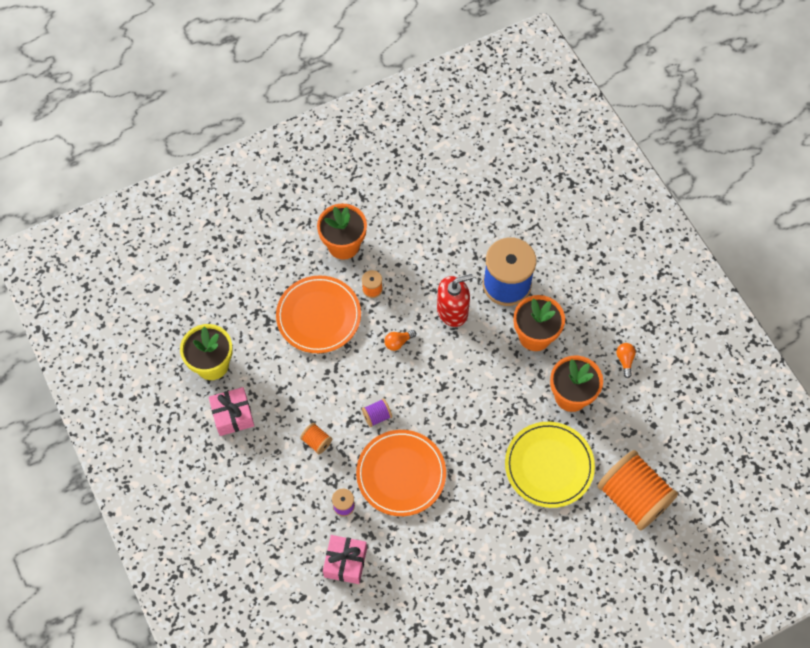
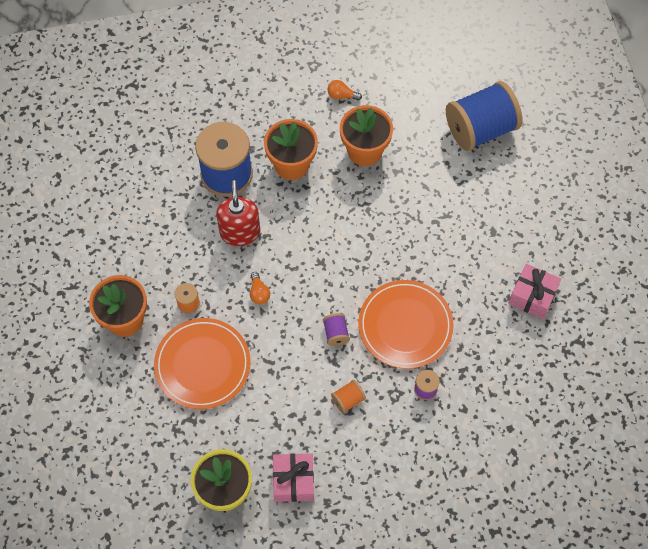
camera: 75 degrees left, 0 degrees up
pink gift [323,535,367,584] -> pink gift moved to [508,264,561,319]
yellow plate [505,422,595,508] -> none
orange spool [597,450,678,531] -> blue spool [446,81,522,151]

